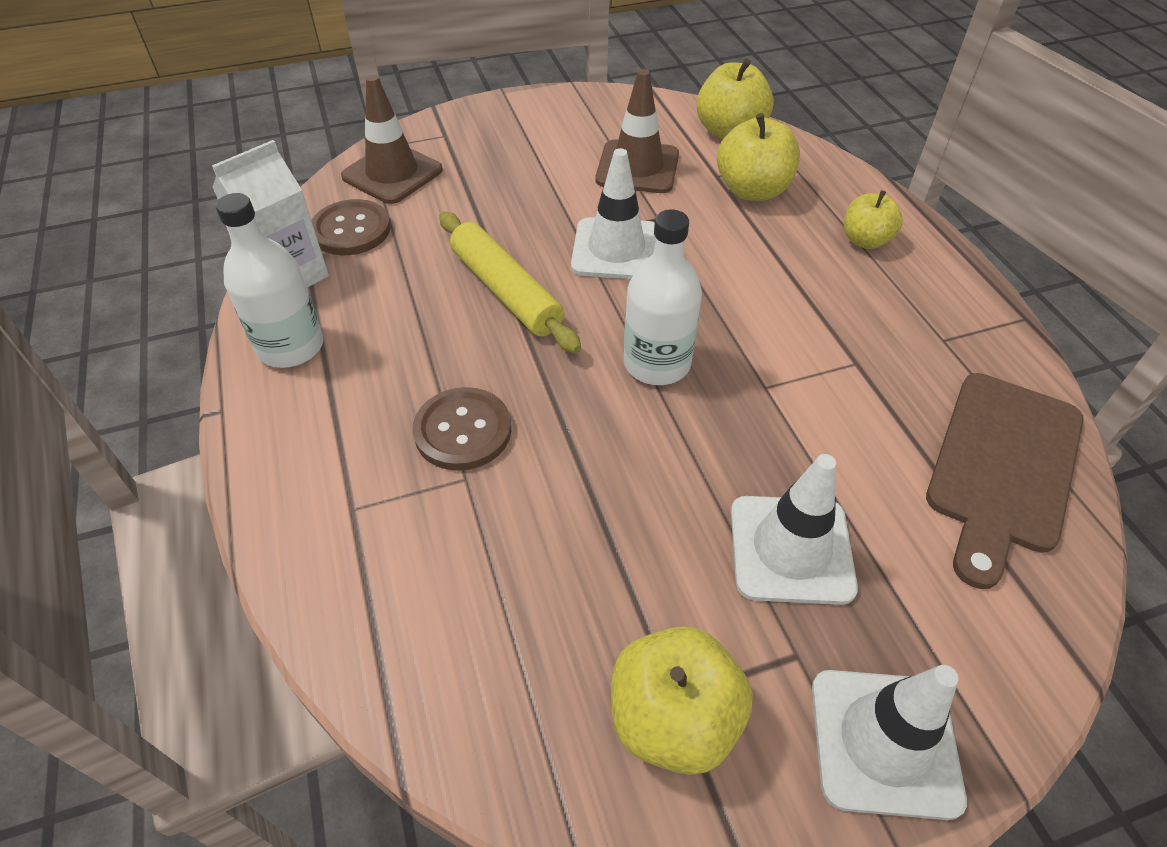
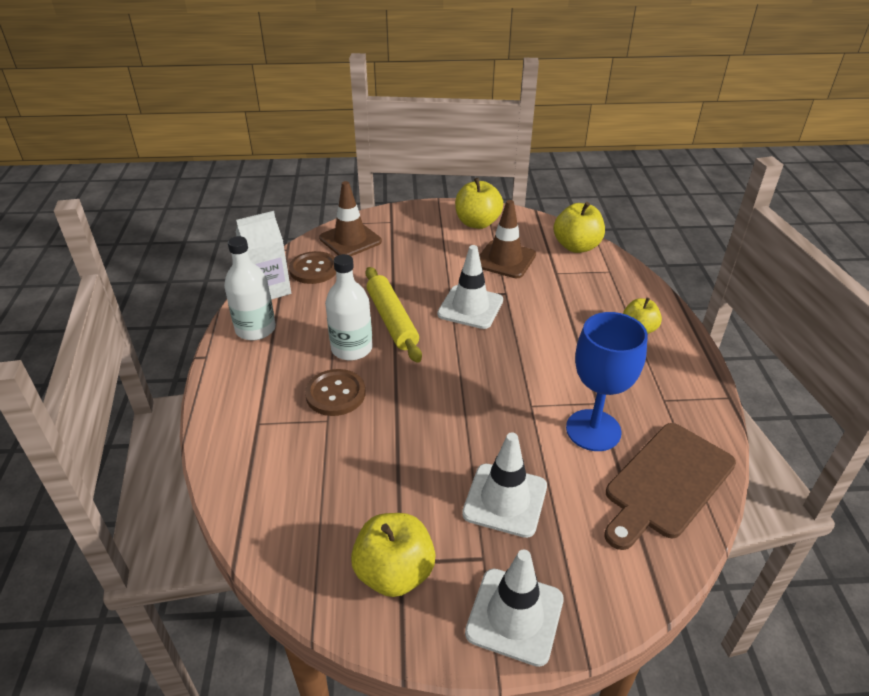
camera: 15 degrees right, 10 degrees down
white bottle [624,209,702,385] -> white bottle moved to [325,254,373,361]
yellow apple [717,113,800,201] -> yellow apple moved to [455,178,504,229]
none -> blue goblet [566,312,648,451]

